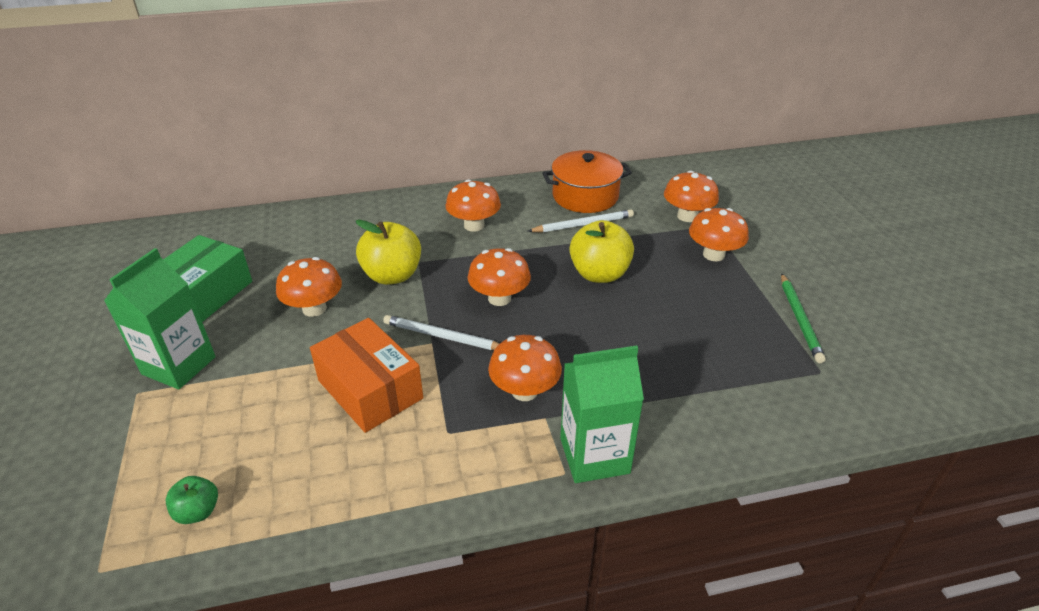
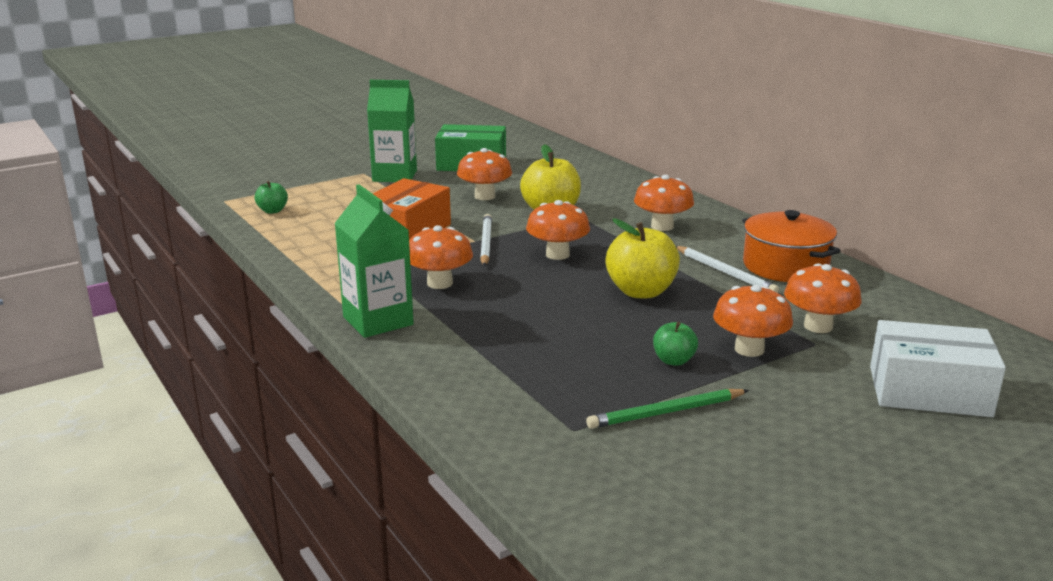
camera: 70 degrees right, 15 degrees down
none -> green apple [653,322,698,366]
none -> white box [870,320,1006,417]

